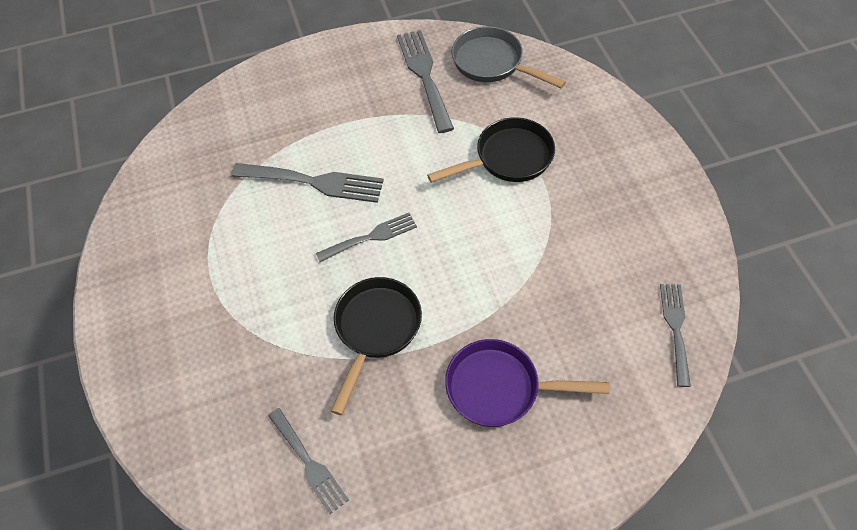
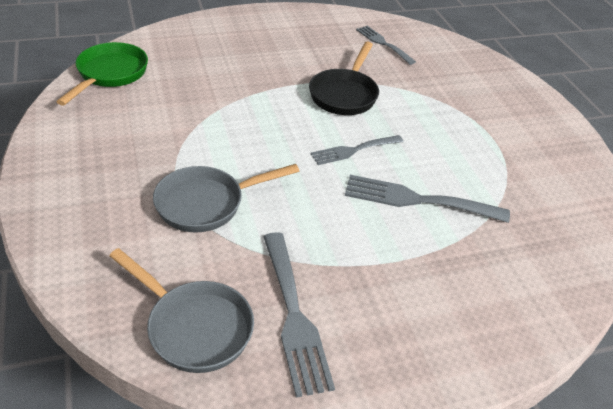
camera: 175 degrees right, 15 degrees down
black pan [427,117,555,183] -> grey pan [153,164,299,233]
purple pan [445,339,610,427] -> none
grey fork [660,284,691,387] -> green pan [56,42,148,106]

